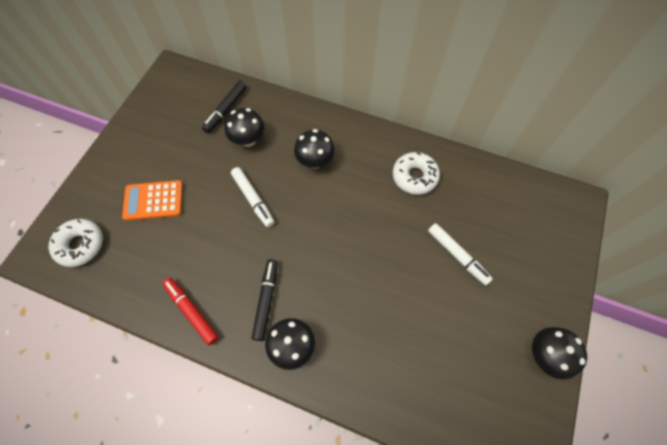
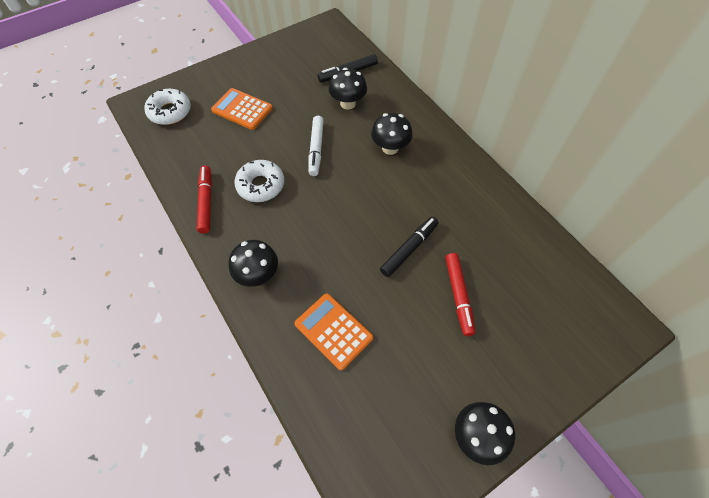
camera: 35 degrees right, 5 degrees down
black marker [252,259,278,341] -> black marker moved to [380,217,439,277]
white donut [393,152,440,195] -> white donut moved to [234,160,284,202]
white marker [428,223,493,286] -> red marker [445,253,475,336]
none -> orange calculator [295,293,373,371]

